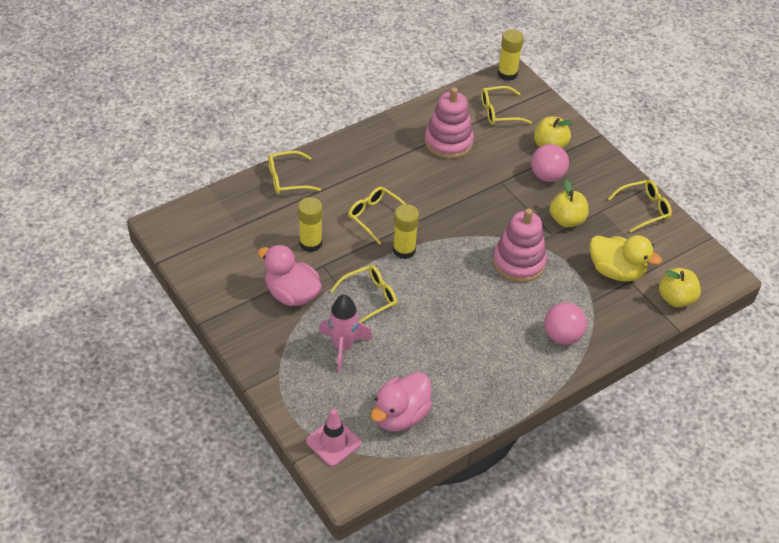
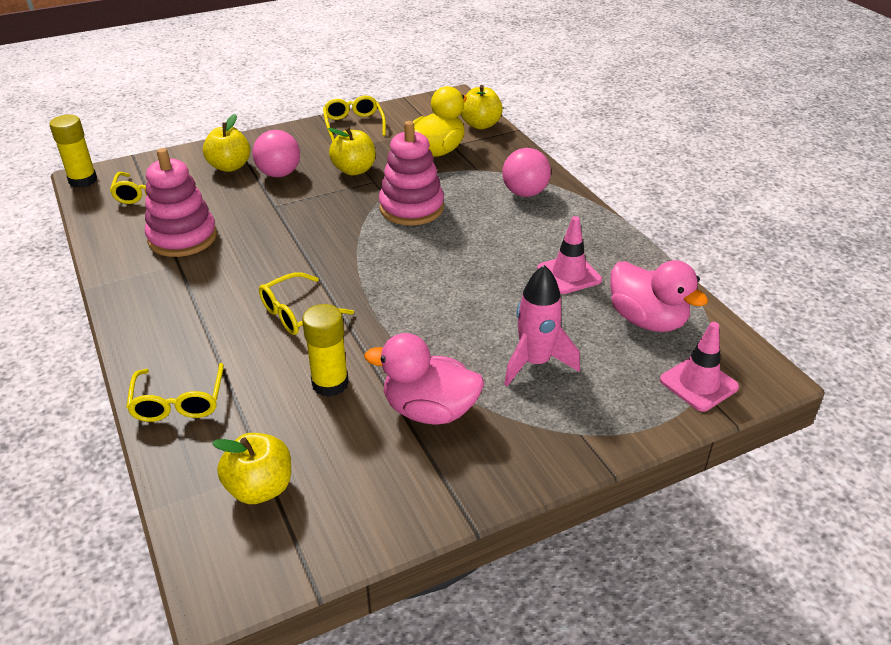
camera: 80 degrees left, 10 degrees down
pink duck [258,244,322,306] -> pink duck turned 60 degrees clockwise [364,333,484,425]
yellow glasses [330,265,397,323] -> none
yellow glue stick [393,204,419,259] -> none
none -> yellow apple [212,433,291,504]
none -> pink traffic cone [537,216,602,294]

